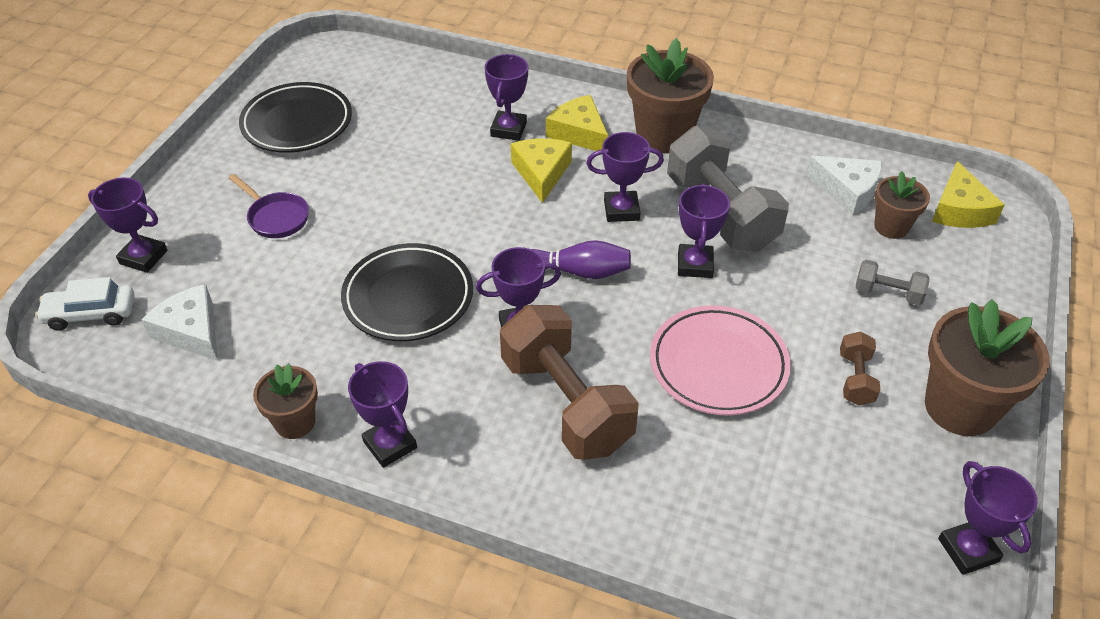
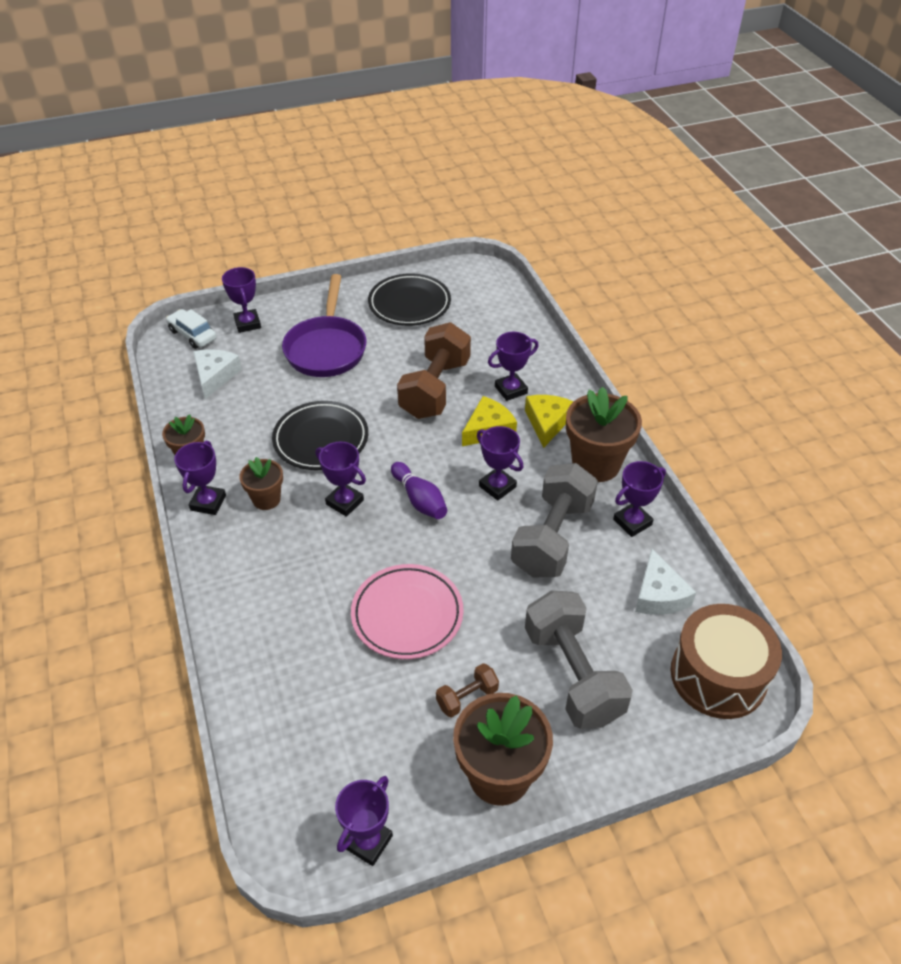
camera: 50 degrees right, 0 degrees up
purple pan [229,174,309,238] -> purple pan [282,274,366,377], size x1.91
brown dumbbell [500,305,638,460] -> brown dumbbell moved to [397,322,471,419]
purple trophy [678,183,730,278] -> purple trophy moved to [613,461,666,537]
grey dumbbell [856,260,930,305] -> grey dumbbell [525,591,633,729], size x2.18
brown flower pot [874,171,930,239] -> brown flower pot moved to [239,457,283,510]
yellow cheese [932,161,1005,228] -> brown drum [670,604,782,719]

